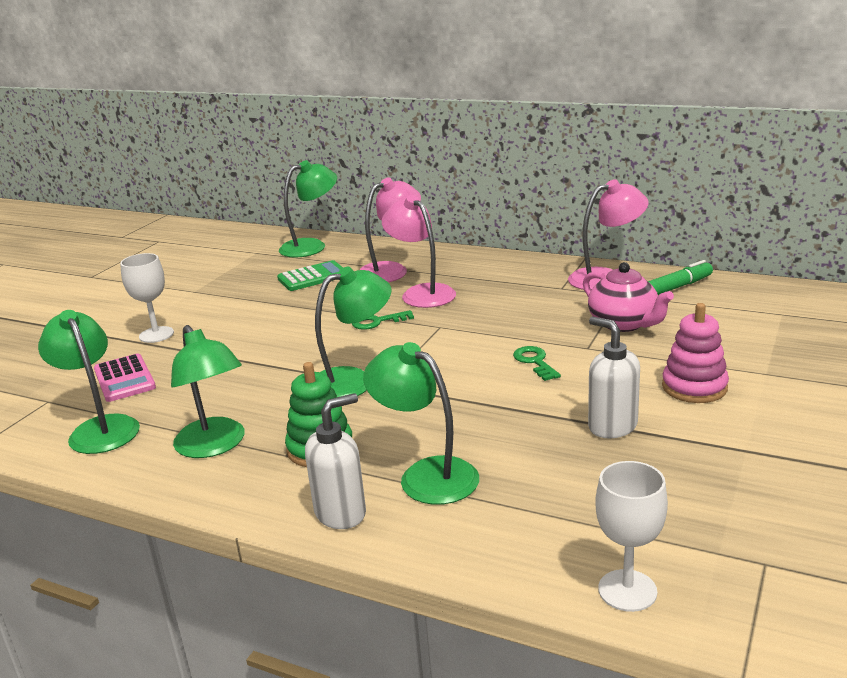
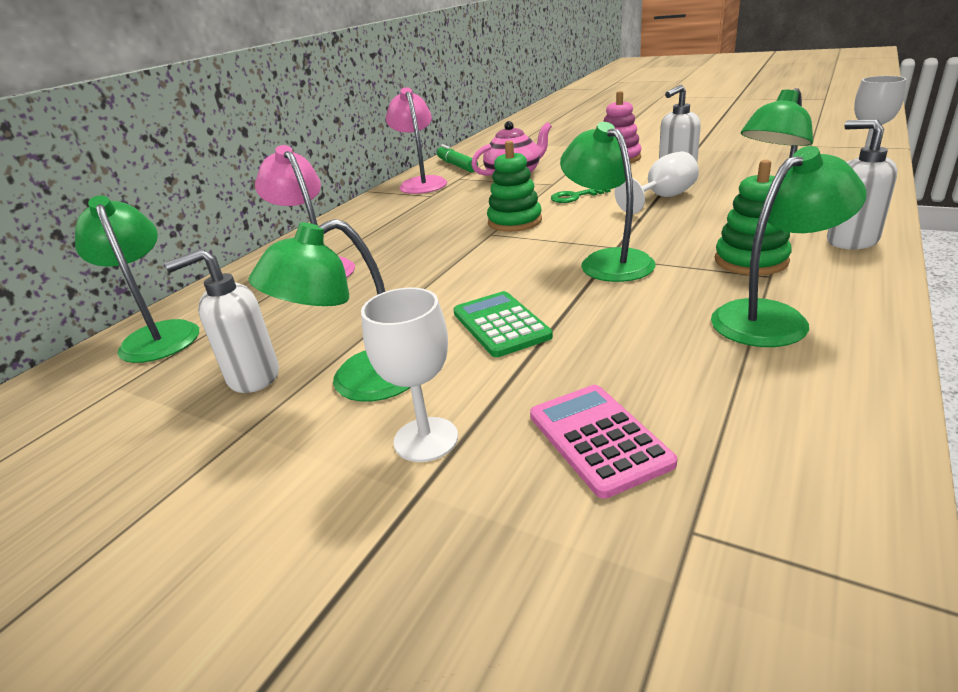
camera: 85 degrees left, 5 degrees up
green lamp [38,310,140,454] -> green lamp moved to [249,219,410,402]
pink calculator [94,354,156,402] -> pink calculator turned 90 degrees counterclockwise [530,385,677,499]
green calculator [277,260,343,291] -> green calculator moved to [453,291,553,357]
green key [352,310,414,330] -> none
pink lamp [382,195,456,308] -> none
none -> white soap dispenser [165,249,279,393]
none -> green stacking toy [487,141,542,232]
none -> white goblet [615,151,699,214]

